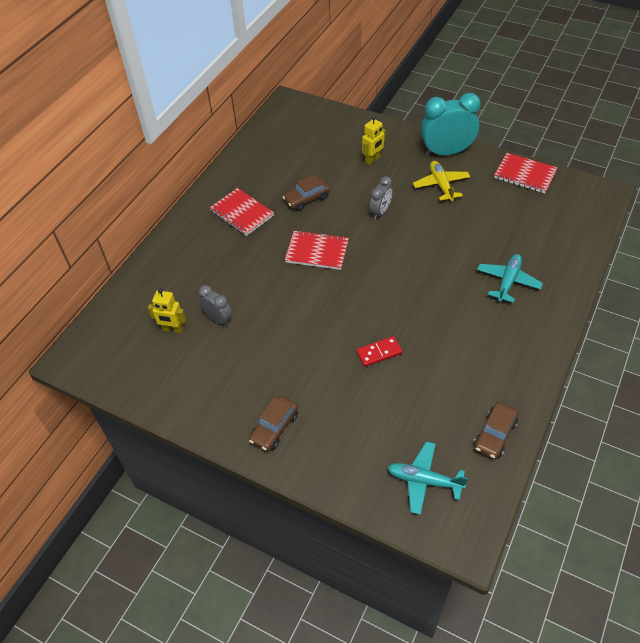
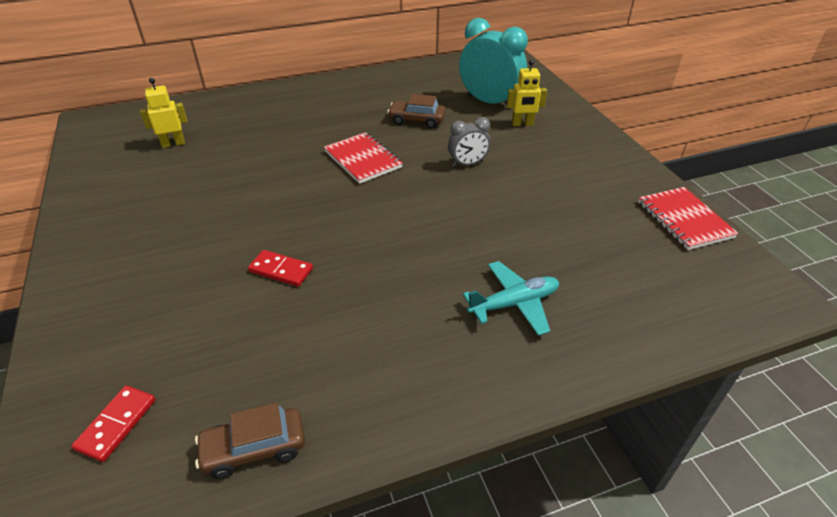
camera: 40 degrees right, 10 degrees down
yellow robot [148,288,186,333] -> yellow robot turned 105 degrees clockwise [140,78,188,148]
grey clock [199,285,232,326] -> none
red notebook [210,188,274,236] -> none
brown car [249,396,298,451] -> none
turquoise plane [388,442,468,515] -> red domino [72,385,155,462]
yellow plane [413,161,470,201] -> none
turquoise clock [421,93,481,156] -> turquoise clock moved to [459,18,528,109]

